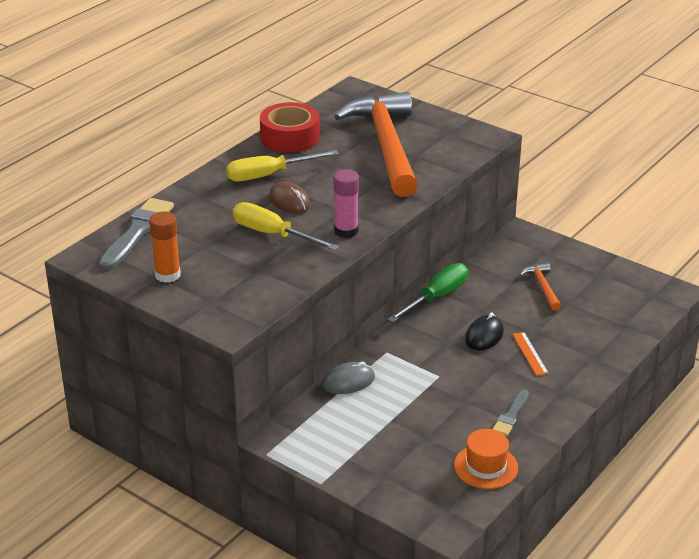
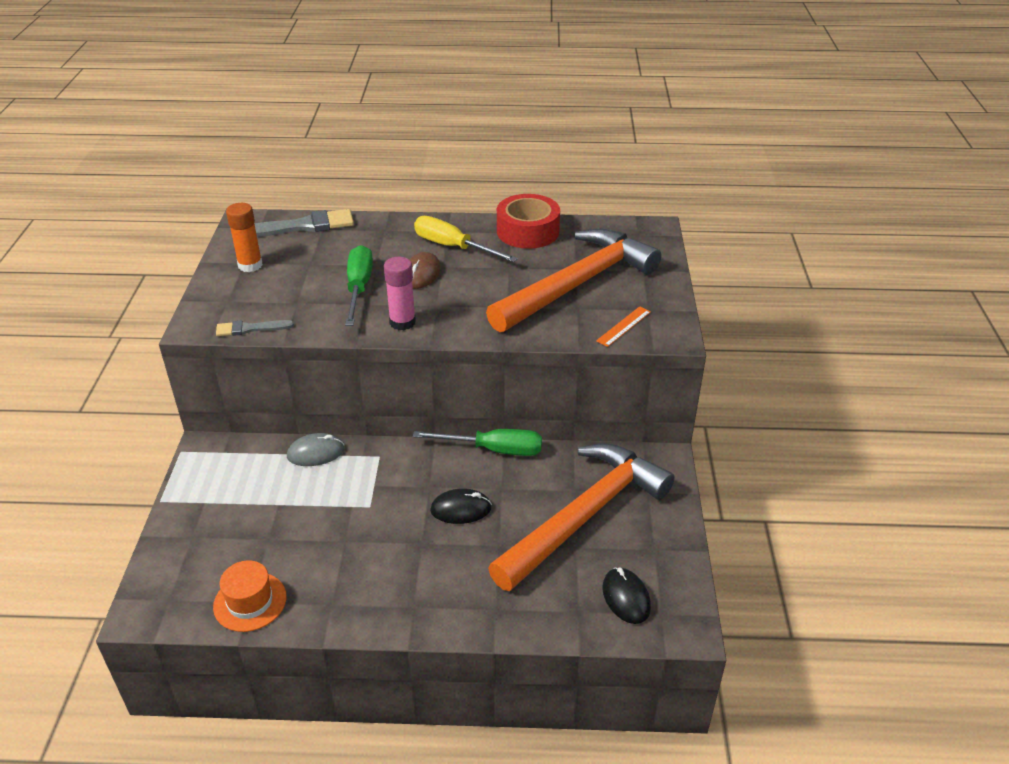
camera: 55 degrees right, 5 degrees up
yellow screwdriver [233,202,339,250] -> green screwdriver [345,245,373,326]
grey mouse [322,362,375,394] -> grey mouse turned 45 degrees counterclockwise [287,433,345,466]
grey brush [493,389,529,436] -> grey brush moved to [216,320,294,336]
orange ruler [512,332,549,376] -> orange ruler moved to [596,306,651,347]
orange hammer [519,263,561,311] -> orange hammer [488,444,675,591], size x2.49
none -> black mouse [602,568,651,624]

